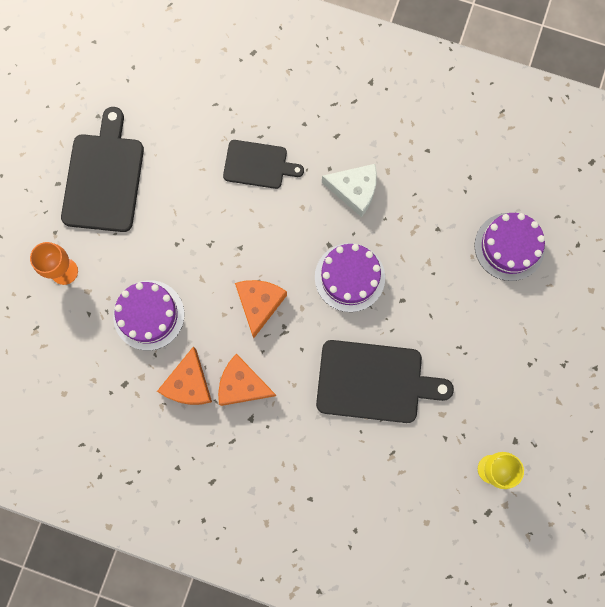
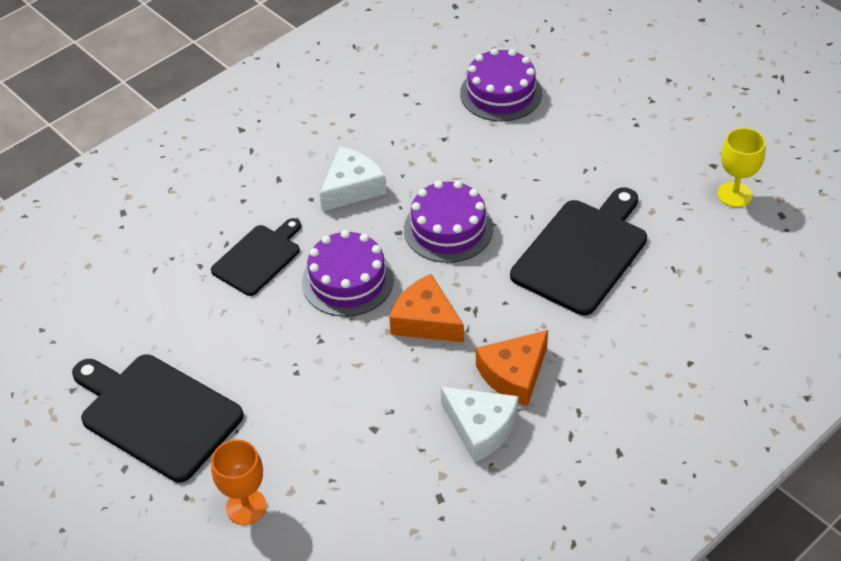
camera: 60 degrees left, 30 degrees down
purple cake [113,280,184,350] -> purple cake moved to [302,230,394,317]
orange cheese [157,346,212,405] -> white cheese [441,387,519,463]

